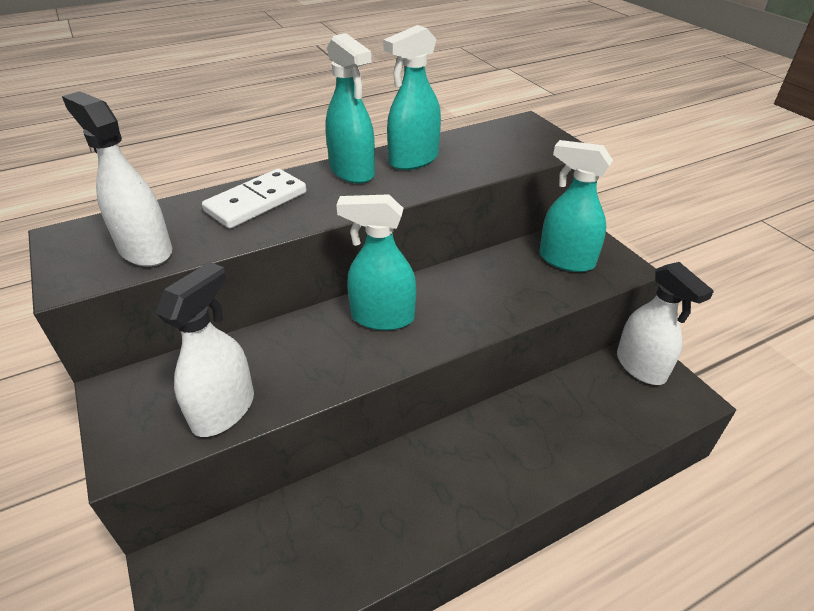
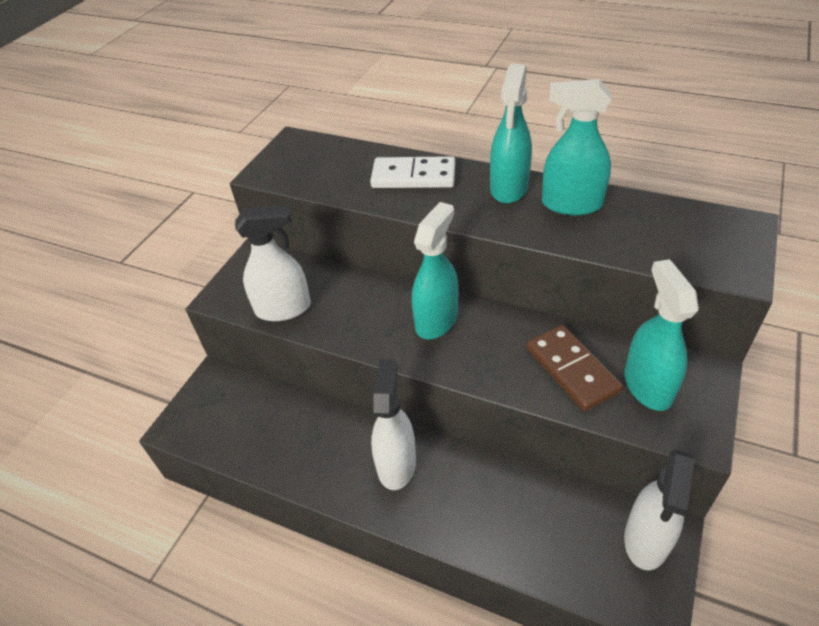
camera: 55 degrees right, 5 degrees up
white spray bottle [62,91,172,267] -> white spray bottle moved to [371,359,416,490]
turquoise spray bottle [336,194,416,330] -> turquoise spray bottle turned 60 degrees clockwise [412,202,459,339]
none -> brown domino [527,325,623,411]

